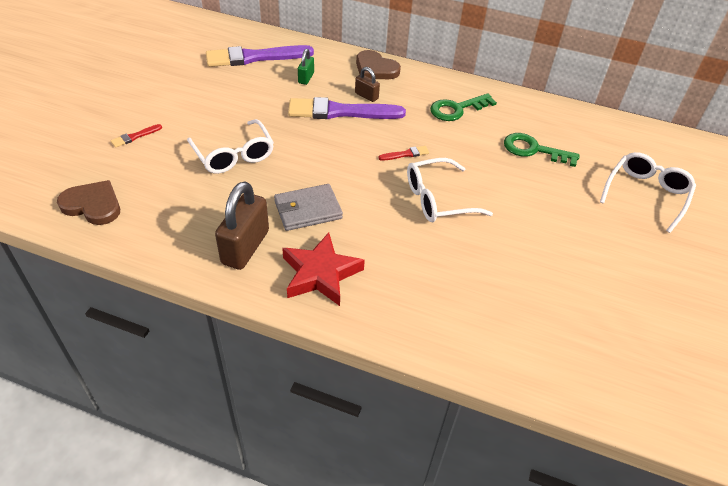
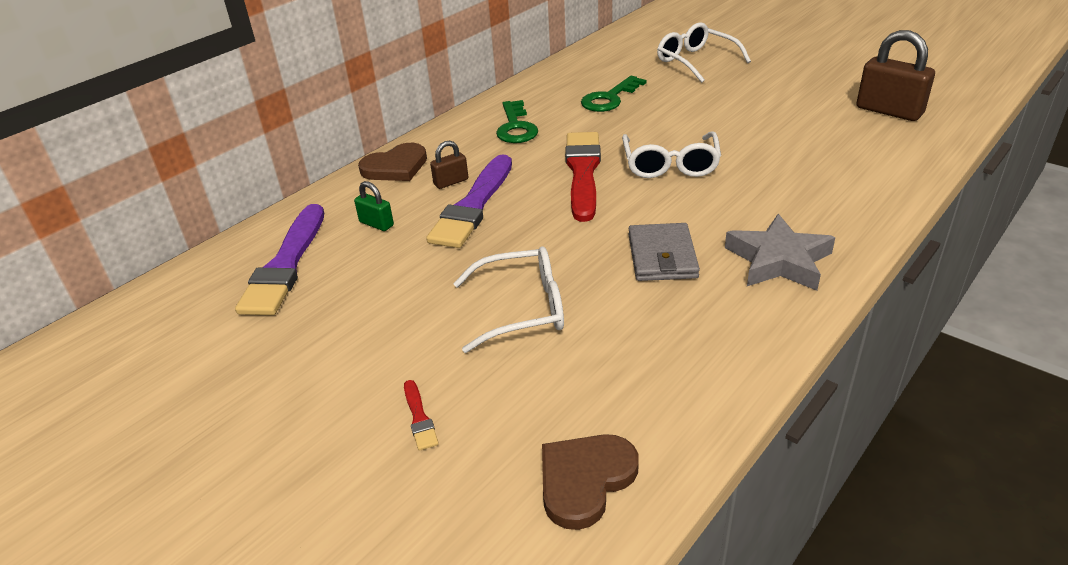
camera: 65 degrees left, 10 degrees down
brown padlock [215,181,269,270] -> brown padlock moved to [857,30,935,121]
red star [282,232,365,306] -> grey star [725,214,835,291]
red brush [379,146,429,161] -> red brush [565,132,601,222], size x2.40

